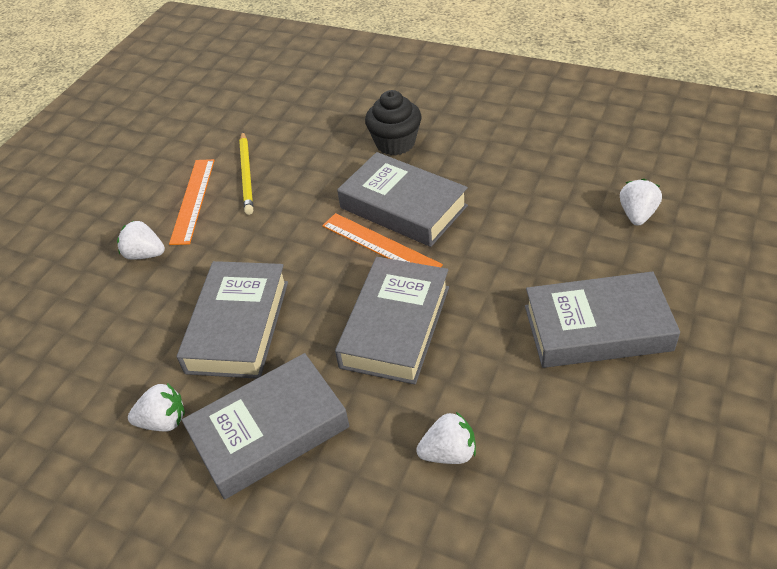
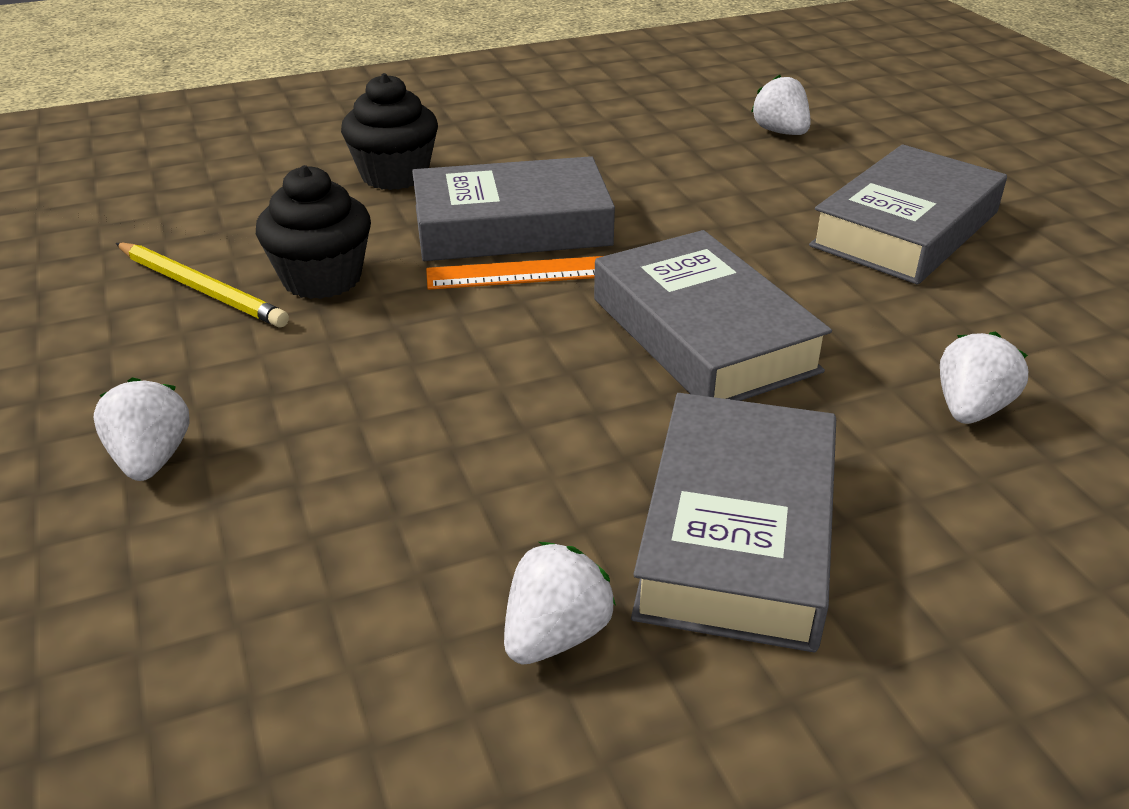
camera: 50 degrees left, 10 degrees down
white strawberry [117,221,165,260] -> white strawberry turned 105 degrees clockwise [94,377,190,481]
orange ruler [169,159,215,245] -> none
grey book [177,261,288,379] -> none
none -> black cupcake [256,165,371,299]

